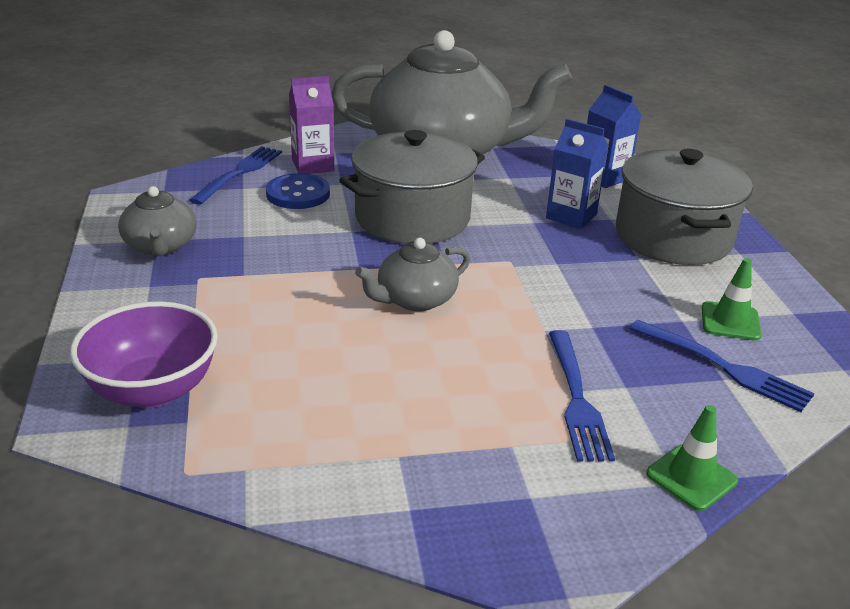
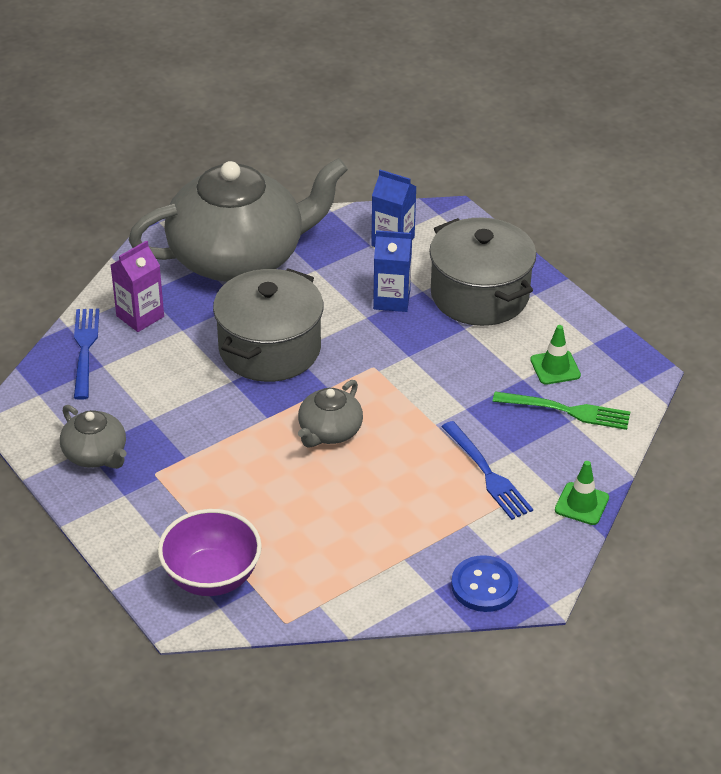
camera: 25 degrees left, 10 degrees up
blue button [266,173,330,209] -> blue button moved to [451,555,518,612]
blue fork [629,320,815,412] -> green fork [492,392,630,430]

